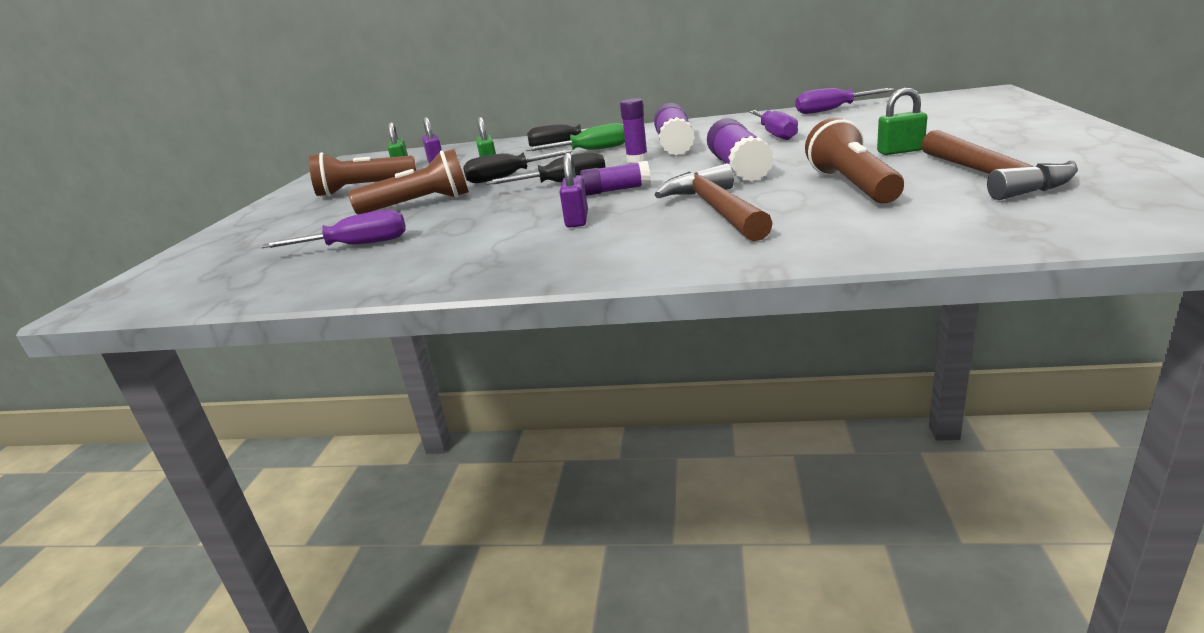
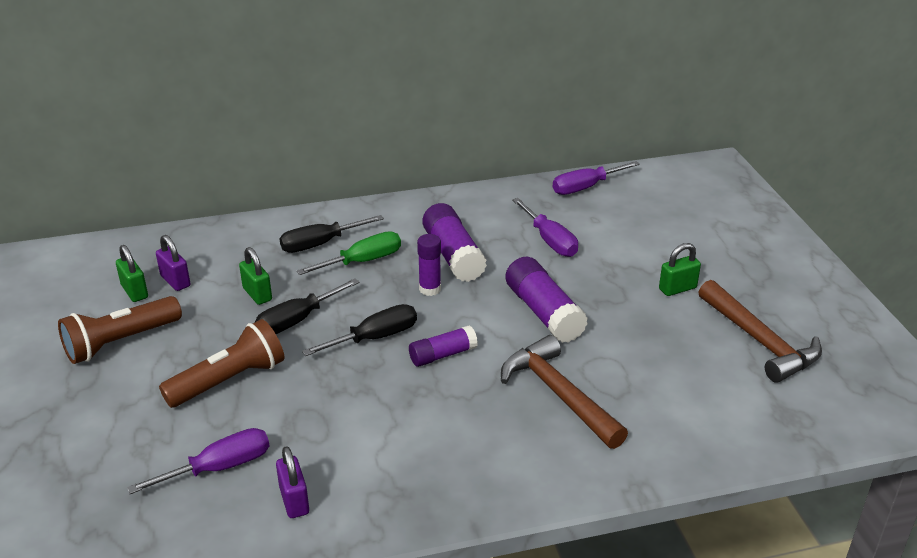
camera: 25 degrees left, 10 degrees up
purple padlock [560,153,588,228] -> purple padlock moved to [276,446,309,518]
brown flashlight [805,118,904,204] -> none

